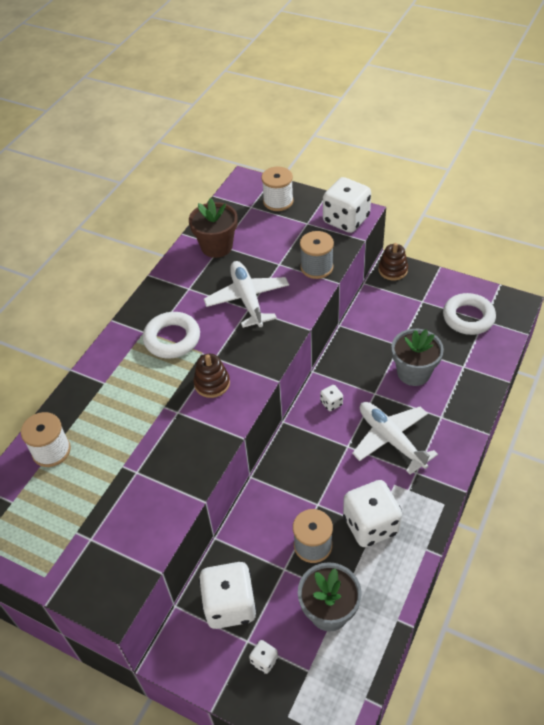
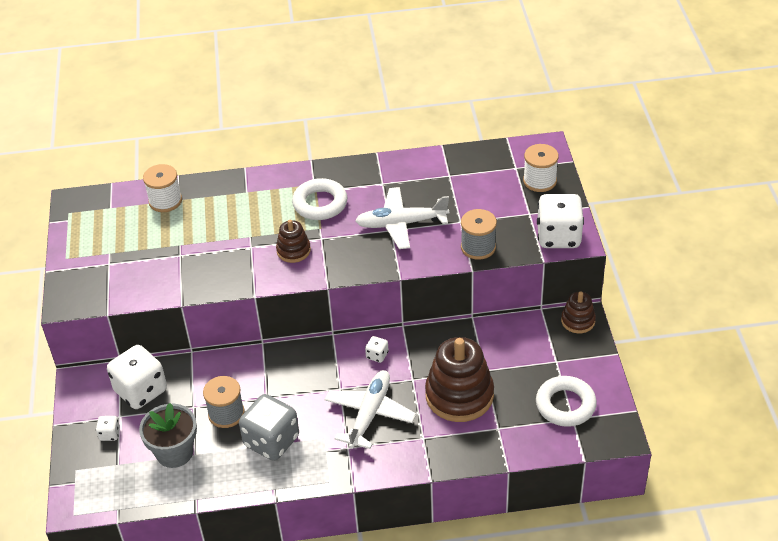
camera: 55 degrees right, 5 degrees down
brown flower pot [189,198,237,258] -> none
white plane [204,261,289,328] -> white plane turned 135 degrees counterclockwise [355,187,449,249]
white dice [343,480,402,547] -> grey dice [239,394,299,461]
grey flower pot [391,329,444,386] -> brown stacking toy [425,337,494,422]

